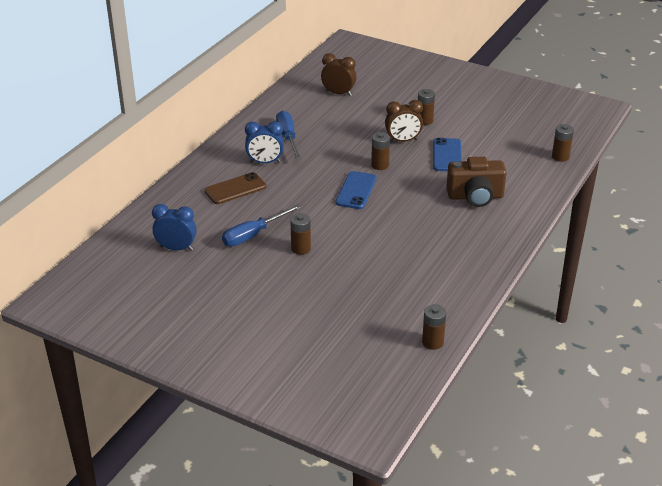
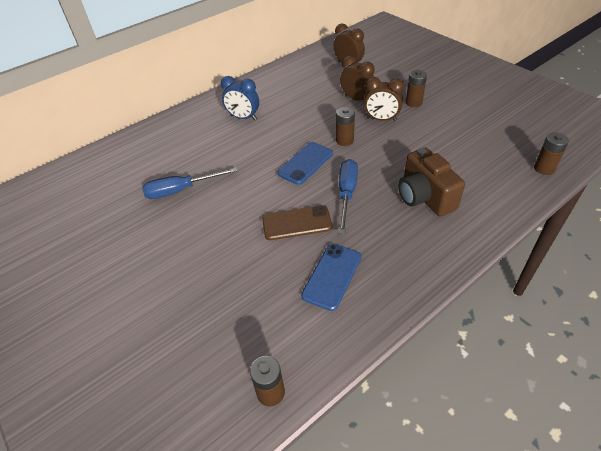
camera: 25 degrees right, 10 degrees up
blue clock [152,204,197,251] -> none
brown phone [204,172,266,204] -> brown phone moved to [262,205,332,240]
blue screwdriver [276,110,301,159] -> blue screwdriver moved to [339,159,358,234]
brown battery [290,213,311,255] -> none
blue phone [433,138,462,171] -> blue phone moved to [301,244,361,311]
brown camera [446,157,507,207] -> brown camera turned 45 degrees clockwise [398,148,465,216]
none -> brown clock [340,56,375,101]

